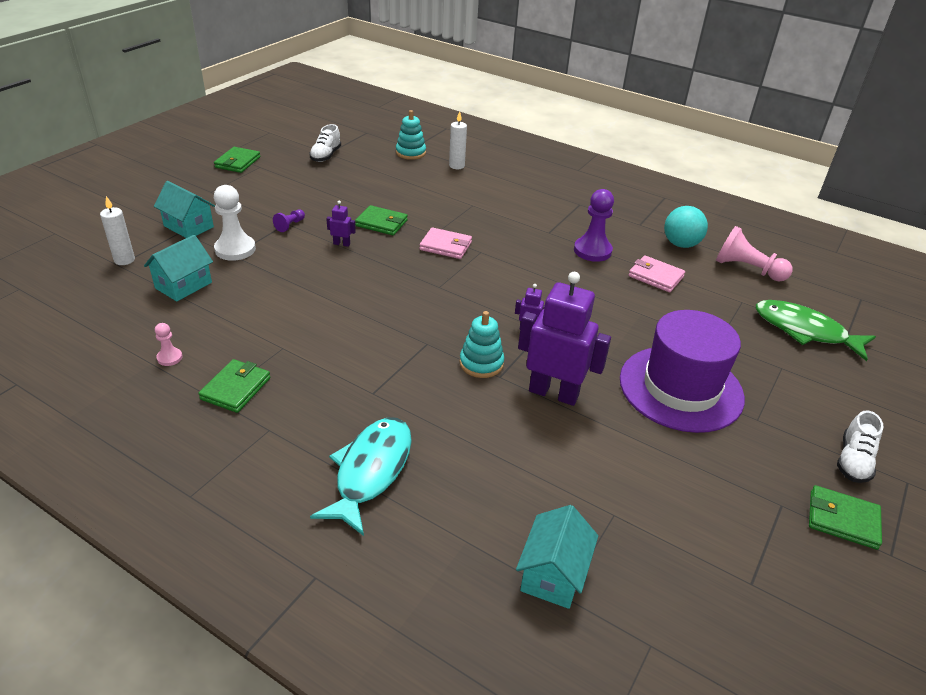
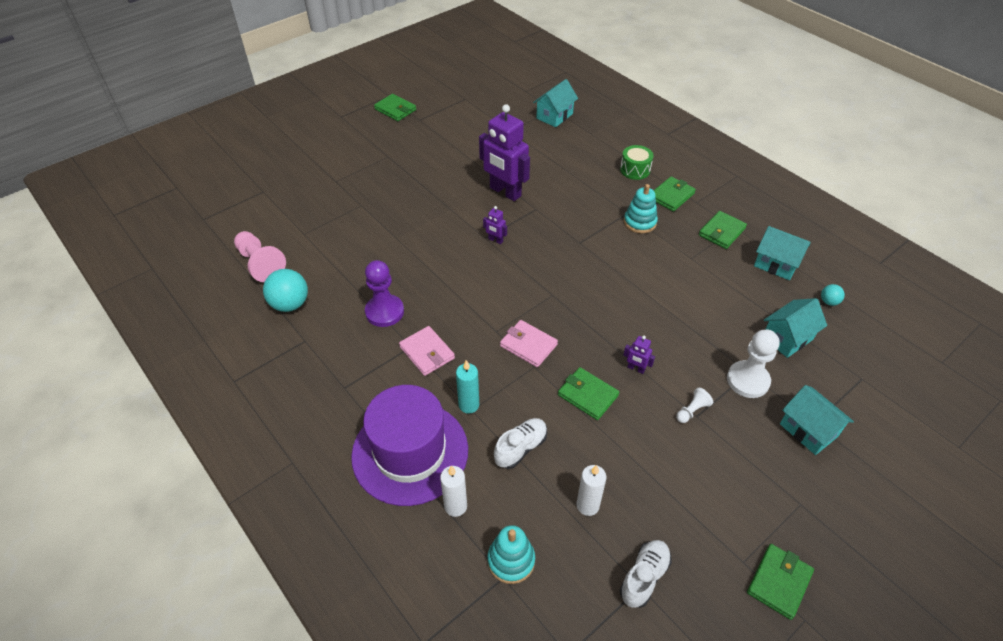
camera: 160 degrees left, 10 degrees up
white candle [100,196,135,265] -> white candle moved to [577,465,606,516]
pink pawn [155,323,182,366] -> turquoise house [754,226,811,280]
purple pawn [273,209,305,232] -> white pawn [676,387,713,423]
turquoise fish [310,417,412,536] -> green drum [620,145,654,180]
turquoise stacking toy [459,311,504,378] -> turquoise stacking toy moved to [624,184,658,233]
purple hat [620,310,745,433] -> purple hat moved to [351,385,468,506]
pink wallet [628,255,685,292] -> pink wallet moved to [399,326,455,376]
green fish [756,300,876,361] -> none
white shoe [837,410,883,483] -> white shoe moved to [494,418,547,469]
none -> turquoise candle [456,360,479,414]
none -> green wallet [653,176,696,212]
none -> turquoise ball [821,284,845,306]

